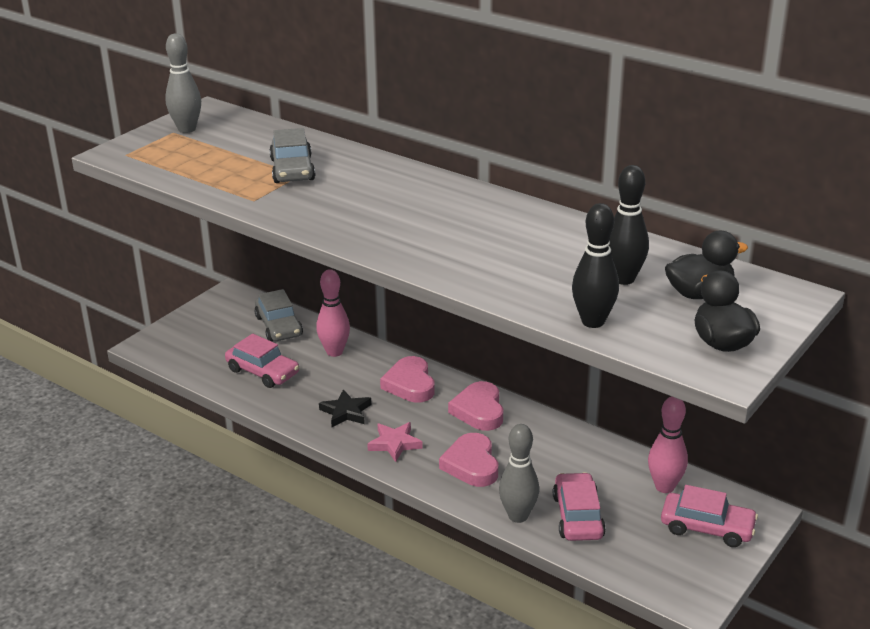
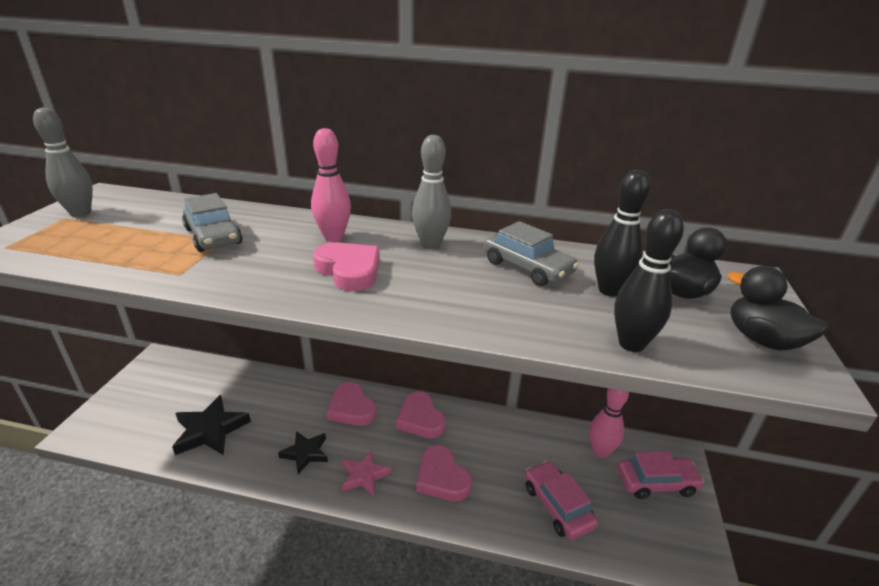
camera: 25 degrees left, 0 degrees up
pink car [225,334,299,388] -> black star [172,395,251,455]
grey car [255,289,303,342] -> grey car moved to [484,221,579,286]
pink bowling pin [316,269,350,357] -> pink bowling pin moved to [311,128,351,242]
grey bowling pin [499,424,539,523] -> grey bowling pin moved to [412,135,451,249]
none -> pink heart [313,242,380,291]

